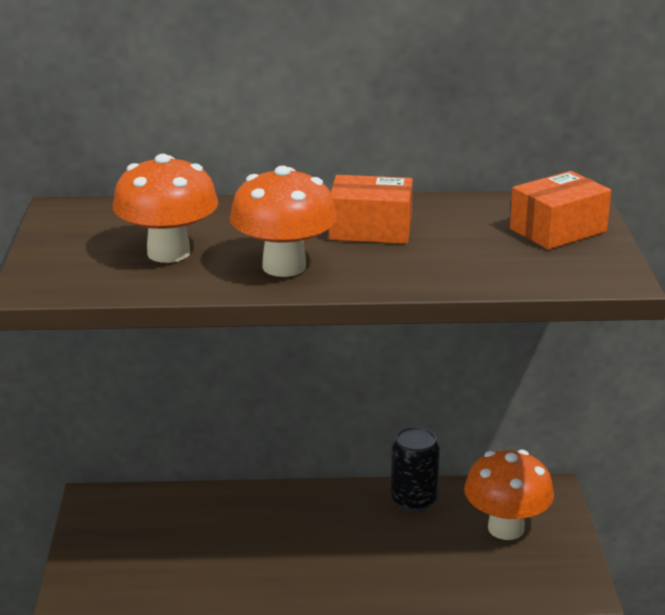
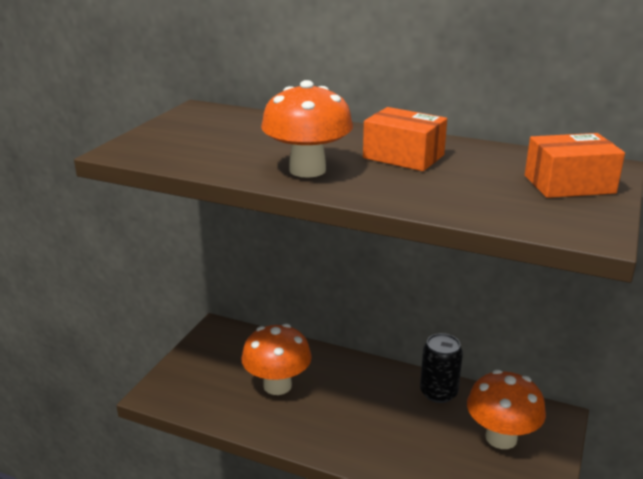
camera: 25 degrees right, 0 degrees up
orange mushroom [113,154,218,263] -> orange mushroom moved to [241,324,312,395]

